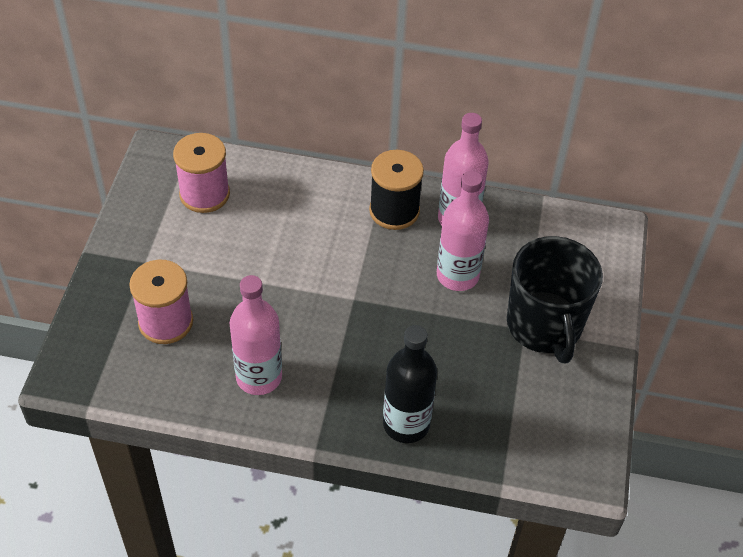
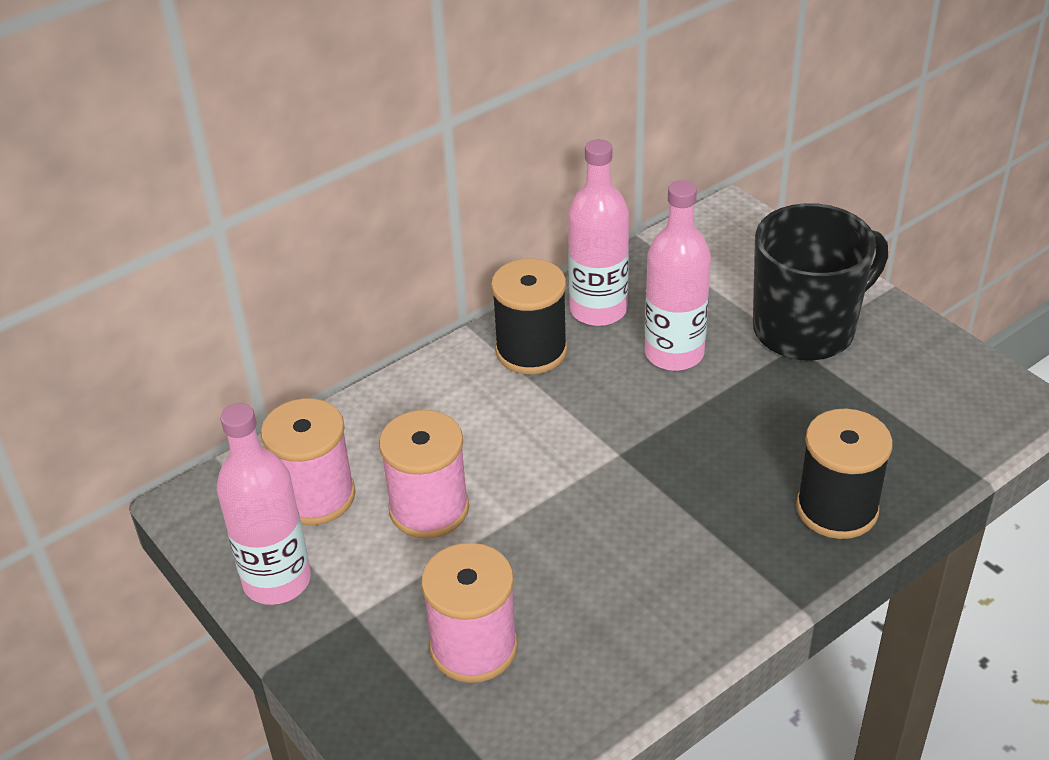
camera: 45 degrees left, 10 degrees down
pink bottle [230,275,282,395] -> pink bottle moved to [217,403,311,605]
black bottle [383,325,437,443] -> black spool [796,409,893,539]
black mug [507,236,603,364] -> black mug turned 60 degrees counterclockwise [753,203,888,361]
none -> pink spool [379,410,469,539]

